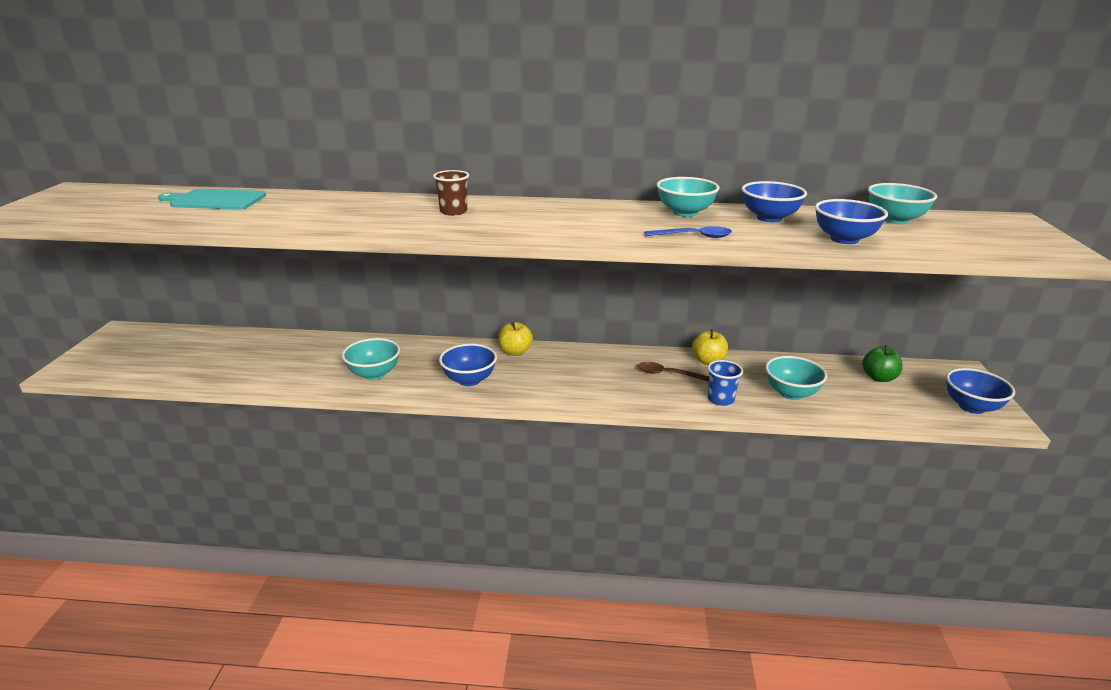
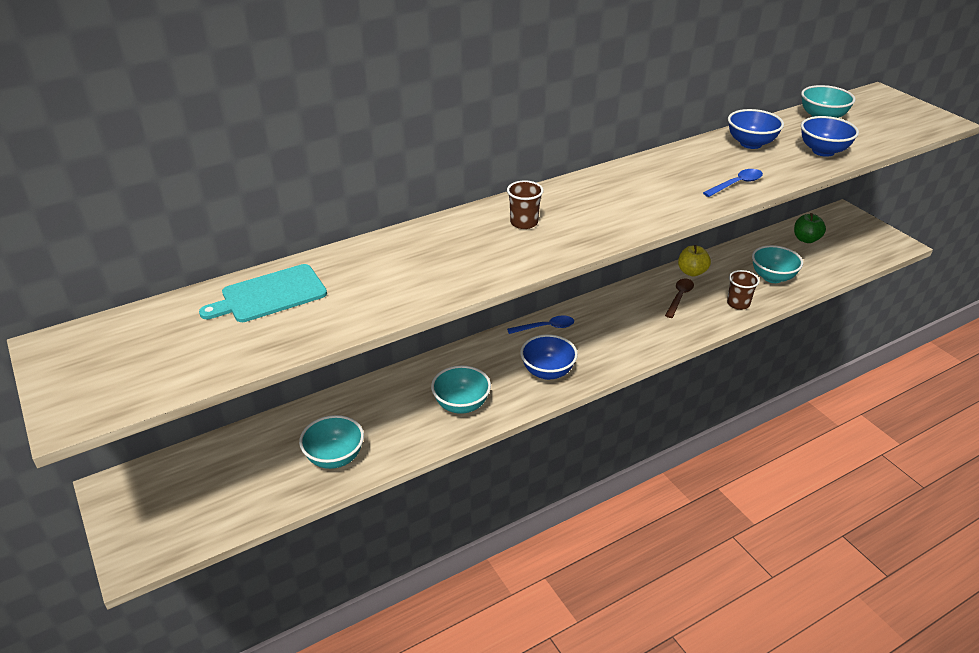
camera: 35 degrees left, 10 degrees up
yellow apple [498,322,533,356] -> blue spoon [507,315,574,334]
brown spoon [638,362,709,382] -> brown spoon turned 135 degrees clockwise [665,278,694,318]
turquoise bowl [657,177,720,217] -> turquoise bowl moved to [299,415,364,469]
blue cup [708,360,743,406] -> brown cup [727,270,760,310]
blue bowl [946,368,1015,414] -> none

